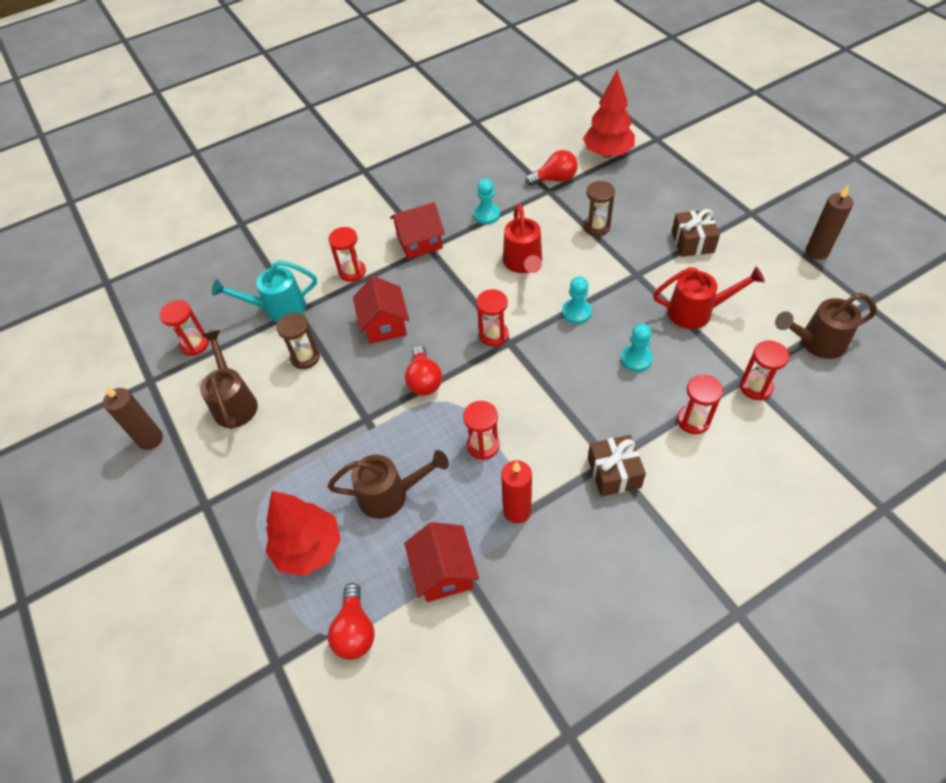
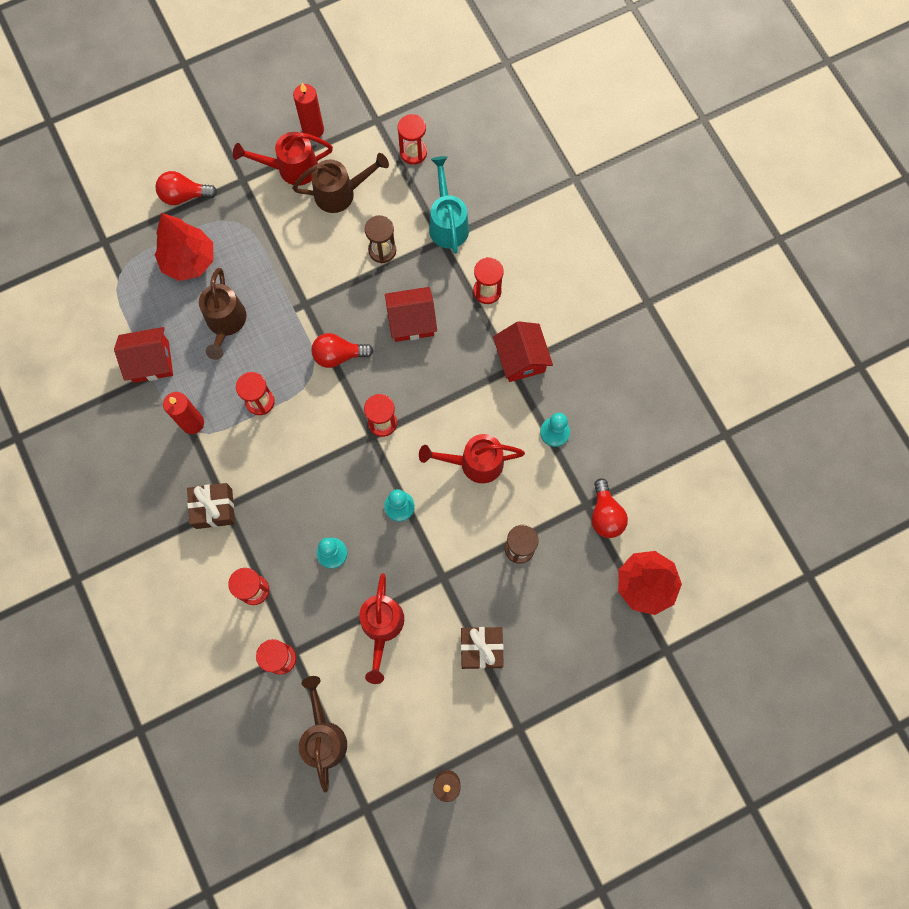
camera: 90 degrees right, 20 degrees up
brown candle [103,386,163,450] -> red candle [293,83,324,138]
red light bulb [328,583,375,660] -> red light bulb moved to [155,171,217,205]
none -> red watering can [233,132,333,186]

